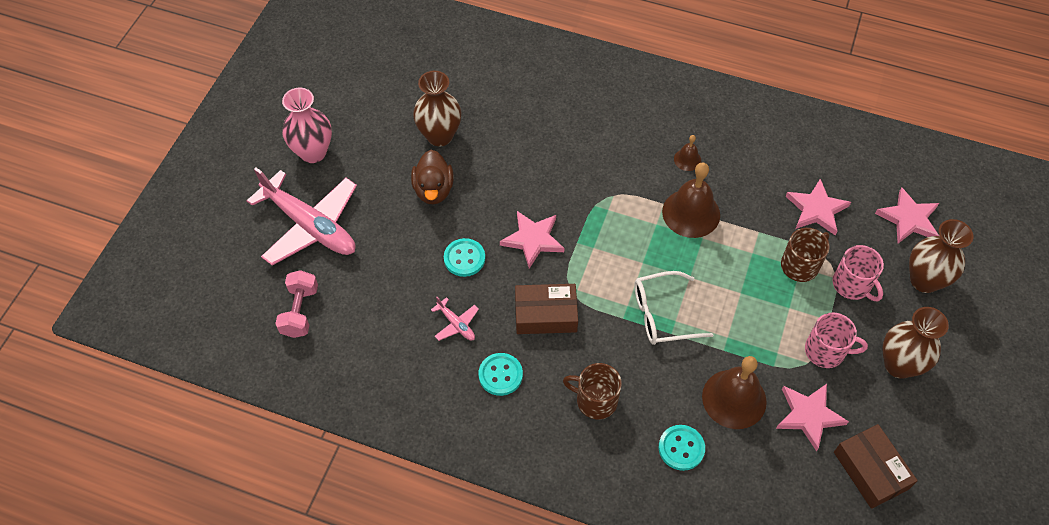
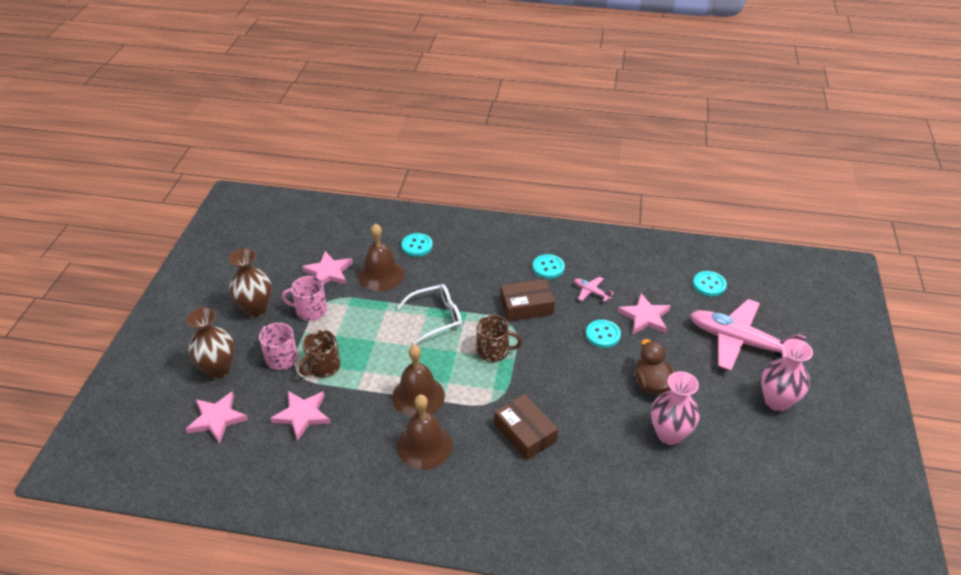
camera: 170 degrees right, 15 degrees down
pink dumbbell [275,270,318,338] -> turquoise button [693,271,727,297]
brown vase [413,71,461,146] -> pink vase [651,371,700,445]
pink star [500,211,565,269] -> pink star moved to [618,293,671,334]
brown mug [563,363,622,419] -> brown mug moved to [476,315,522,362]
brown bell [674,135,701,171] -> brown bell [397,395,452,469], size x2.04
brown box [834,424,918,509] -> brown box moved to [494,394,558,460]

